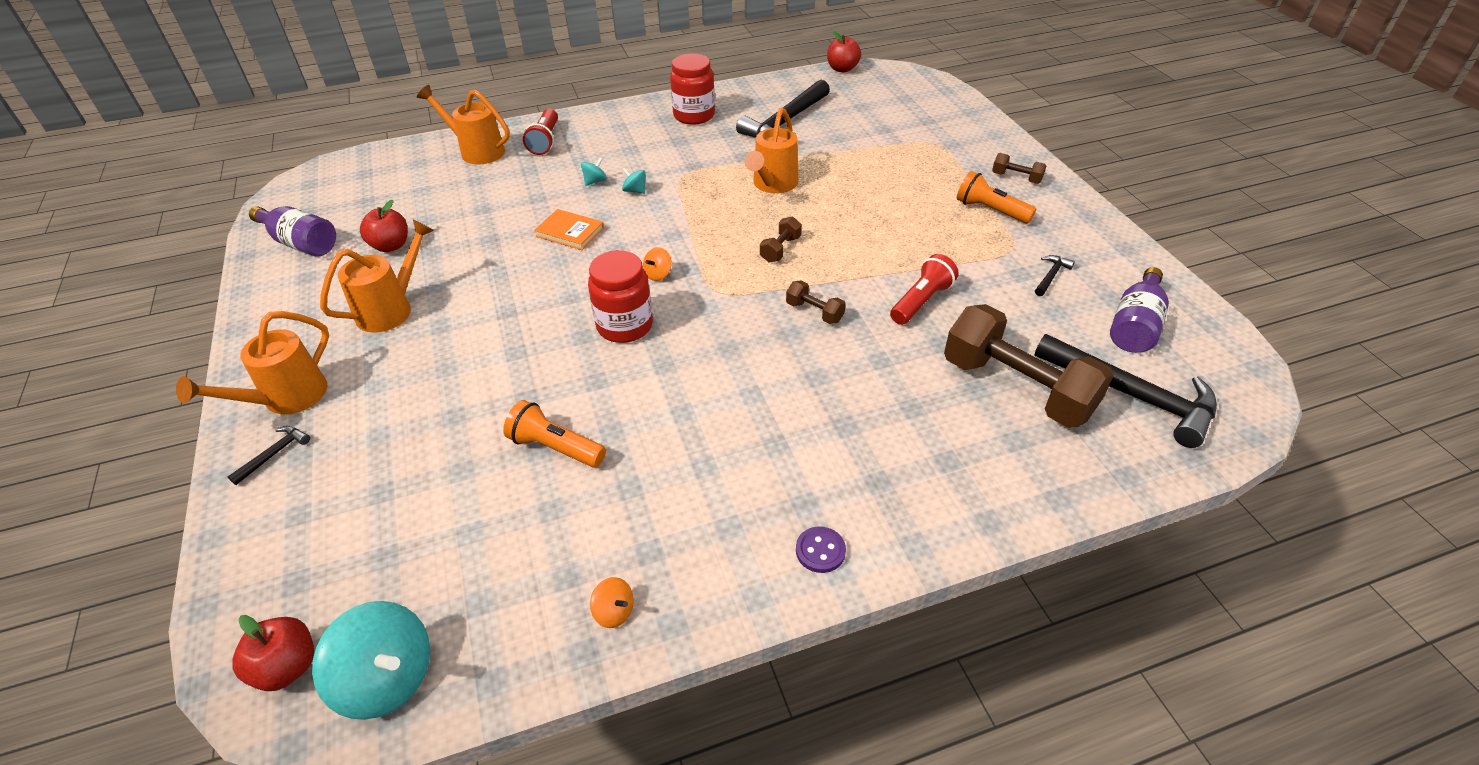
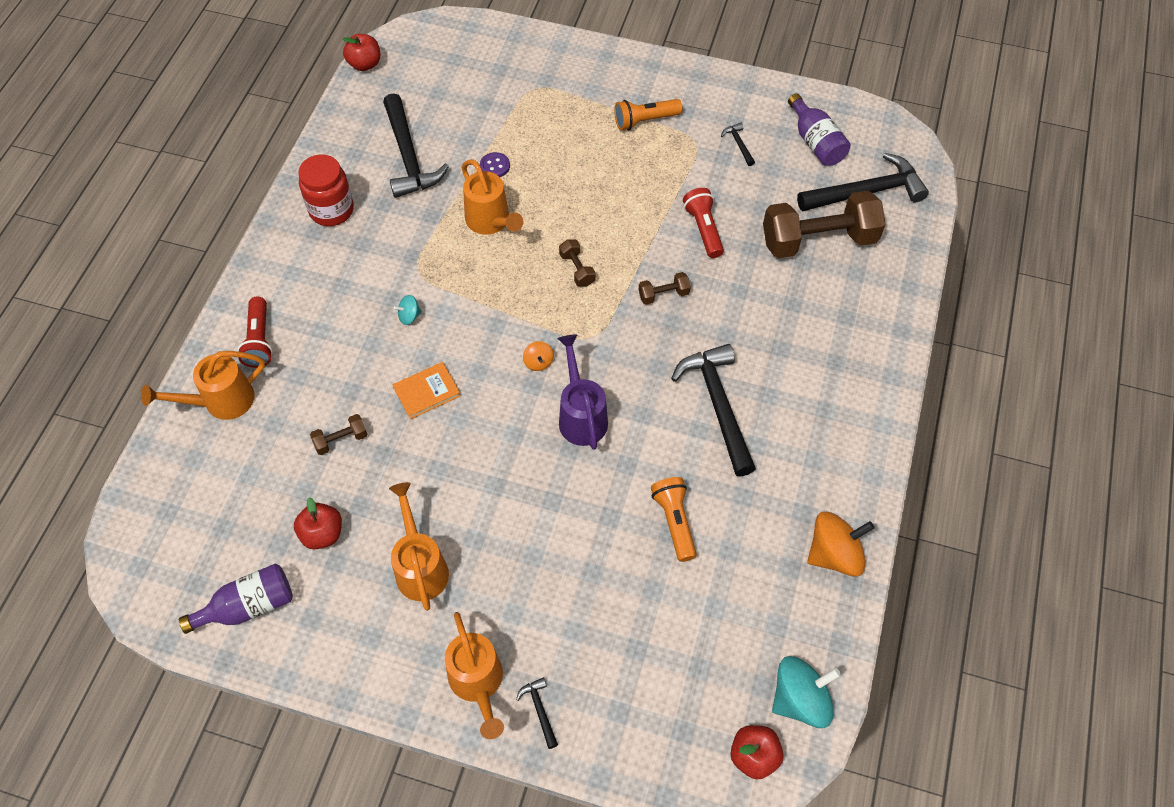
camera: 55 degrees left, 15 degrees up
orange flashlight [503,400,606,468] -> orange flashlight turned 105 degrees clockwise [651,477,697,562]
red flashlight [523,109,558,155] -> red flashlight turned 45 degrees clockwise [237,297,273,368]
turquoise spinning top [581,157,607,186] -> none
red jar [588,250,653,343] -> purple watering can [557,334,608,450]
orange spinning top [590,577,634,628] -> orange spinning top [807,512,875,577], size x2.11
purple button [796,527,846,573] -> purple button moved to [480,152,510,177]
brown dumbbell [992,153,1046,184] -> brown dumbbell moved to [310,414,368,455]
none -> black hammer [671,344,756,476]

